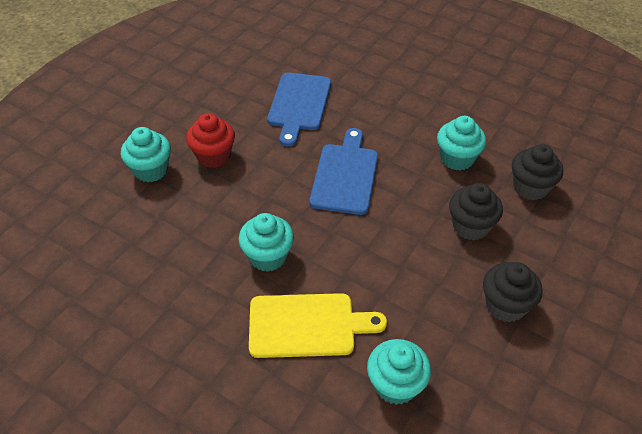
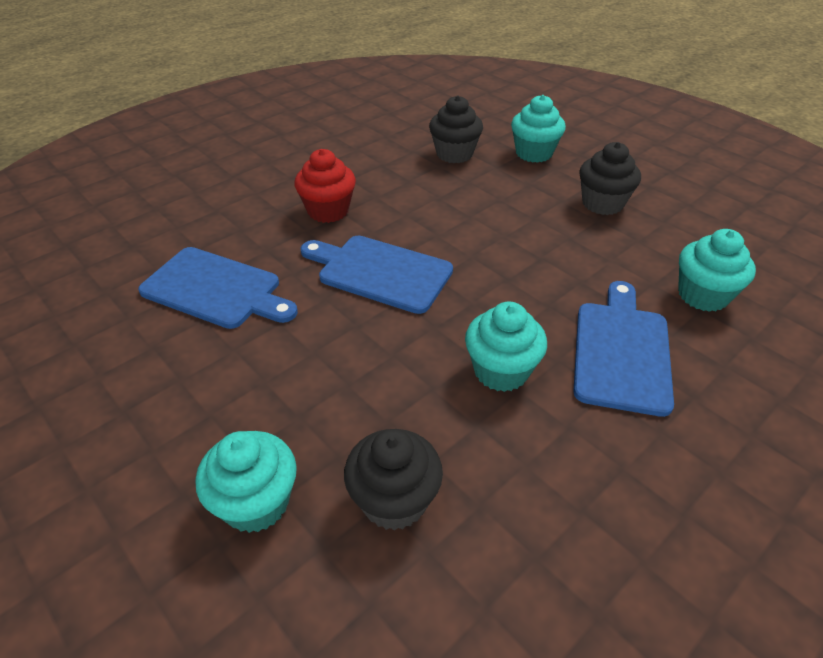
camera: 75 degrees left, 5 degrees down
red cupcake [186,113,235,168] -> red cupcake moved to [294,149,356,223]
yellow cutting board [249,293,387,358] -> blue cutting board [573,281,674,417]
turquoise cupcake [437,116,486,171] -> turquoise cupcake moved to [511,95,566,163]
black cupcake [449,183,503,240] -> black cupcake moved to [344,429,443,531]

